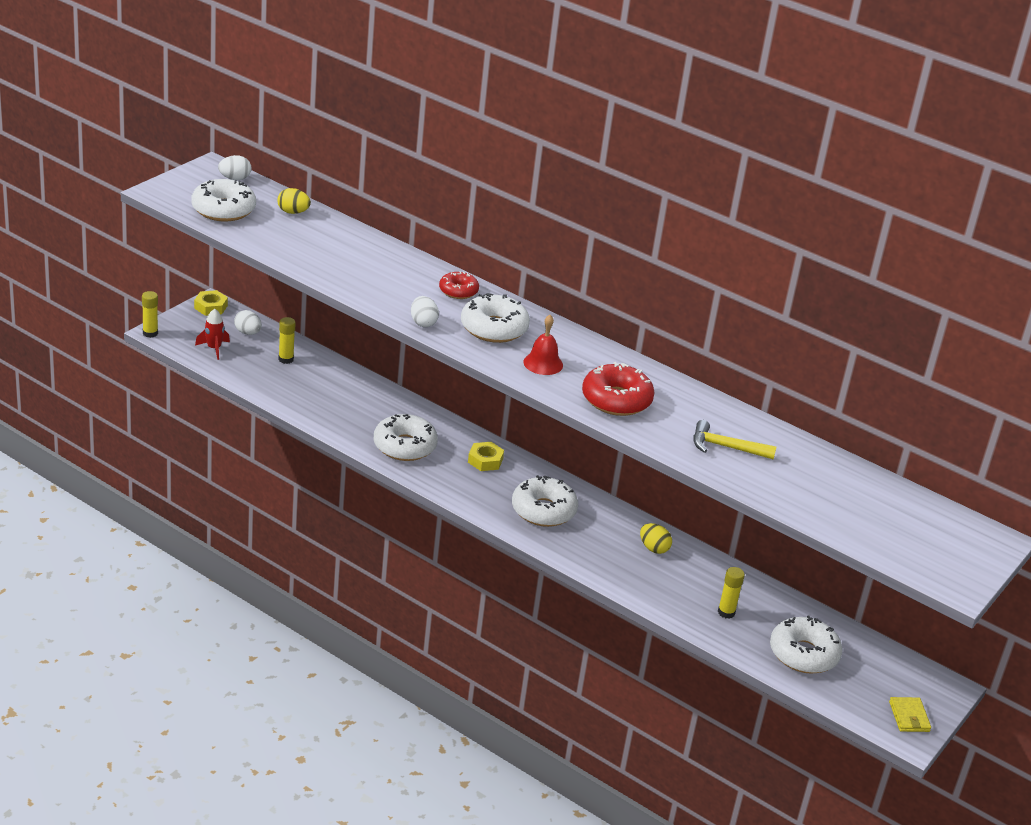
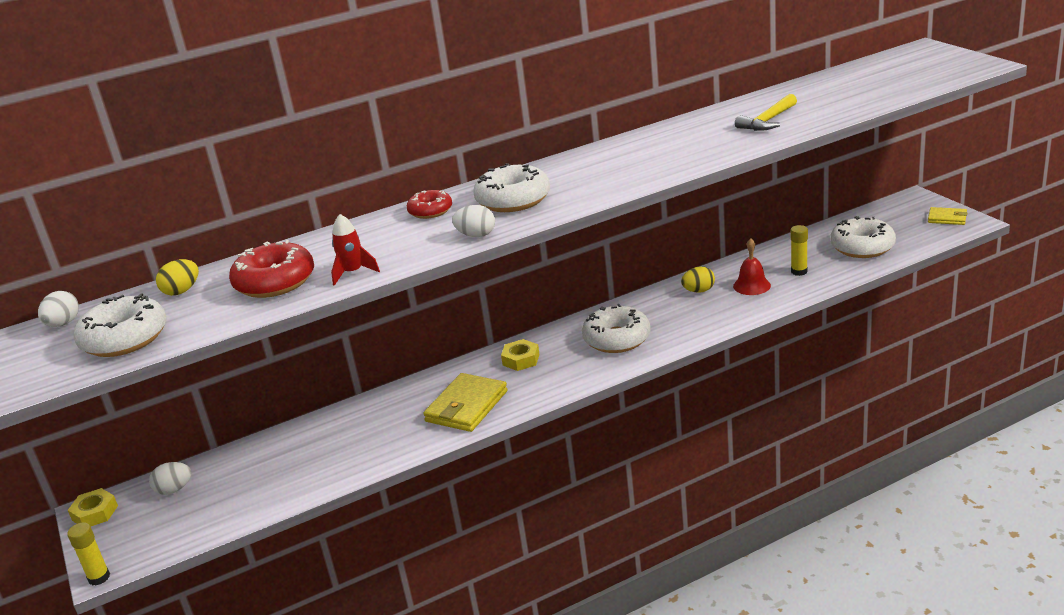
camera: 55 degrees left, 5 degrees down
red rocket [195,309,230,360] -> red rocket moved to [331,214,380,286]
yellow glue stick [278,317,296,364] -> none
white donut [373,414,438,461] -> yellow wallet [423,373,508,432]
red bell [523,315,563,375] -> red bell moved to [733,238,771,295]
red donut [582,362,655,416] -> red donut moved to [229,240,314,298]

